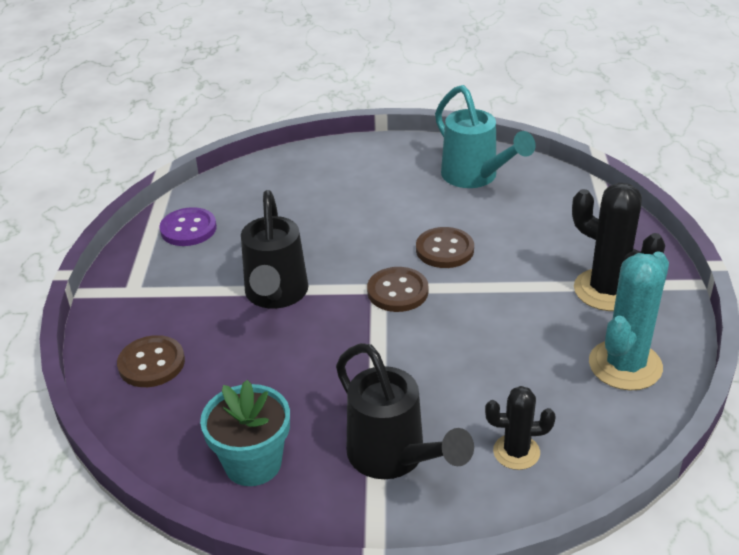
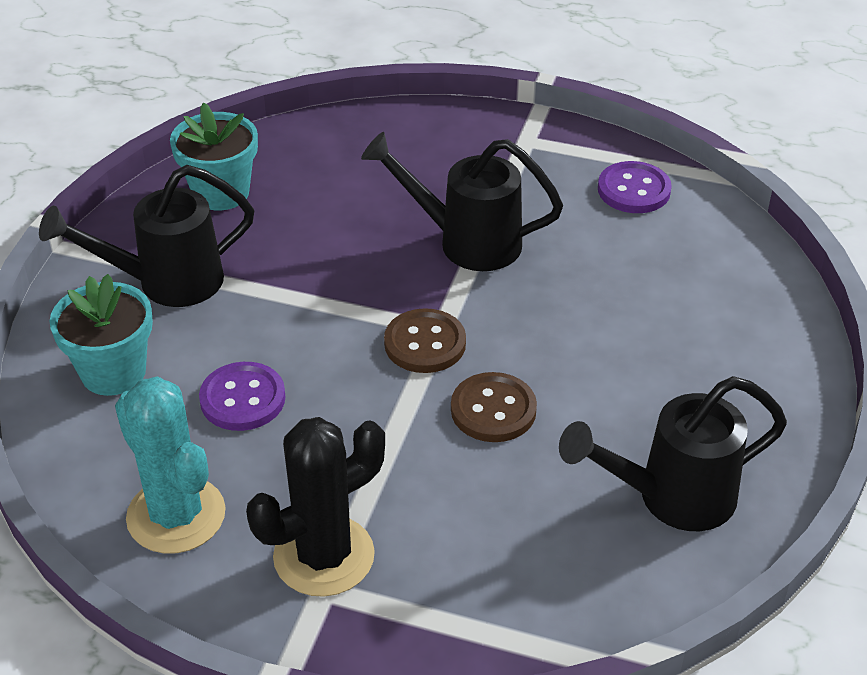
camera: 105 degrees right, 5 degrees up
brown button [117,335,185,387] -> none
turquoise watering can [435,85,536,188] -> black watering can [559,376,787,531]
black cactus [485,386,556,470] -> turquoise flower pot [49,274,153,396]
none -> purple button [199,362,286,431]

